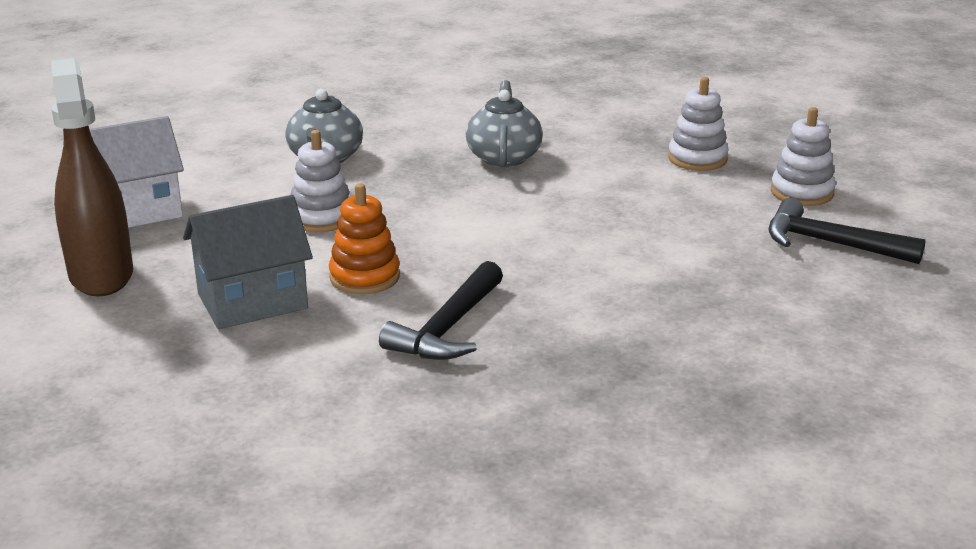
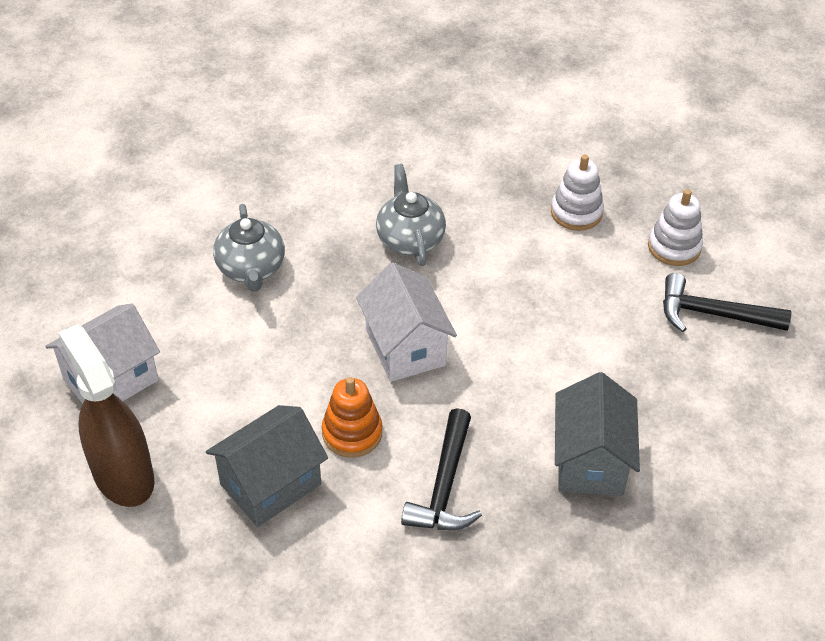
camera: 15 degrees left, 20 degrees up
white stacking toy [291,130,350,232] -> none
none -> white house [356,262,457,382]
none -> grey house [555,372,640,496]

